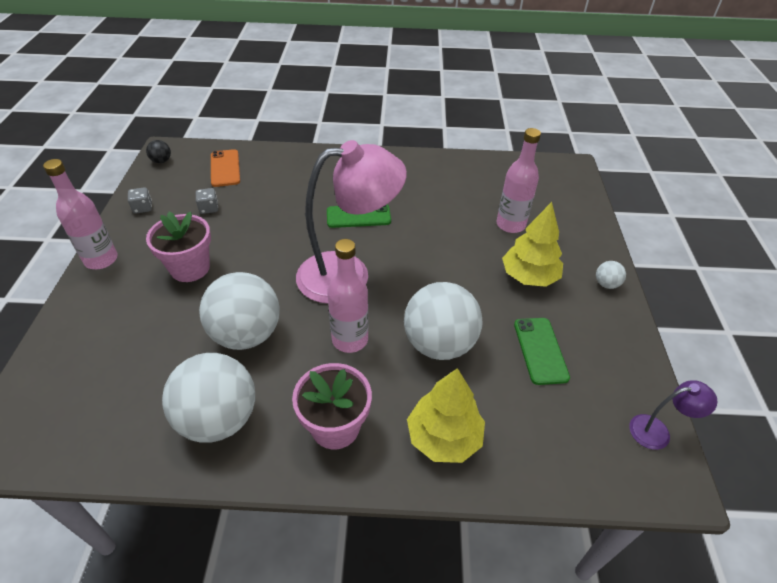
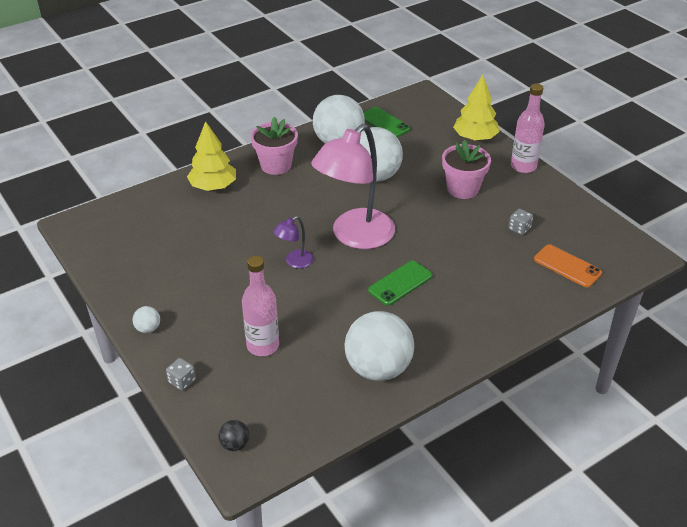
camera: 145 degrees right, 5 degrees down
grey dice [128,187,152,214] -> grey dice moved to [166,358,196,391]
black ball [146,140,171,163] -> black ball moved to [218,420,249,451]
pink bottle [327,239,368,353] -> none
white ball [404,282,482,360] -> white ball moved to [345,311,414,381]
yellow tree [502,202,563,287] -> yellow tree moved to [453,75,500,141]
green phone [514,318,570,385] -> green phone moved to [363,107,410,137]
purple lamp [629,380,718,450] -> purple lamp moved to [273,216,314,269]

